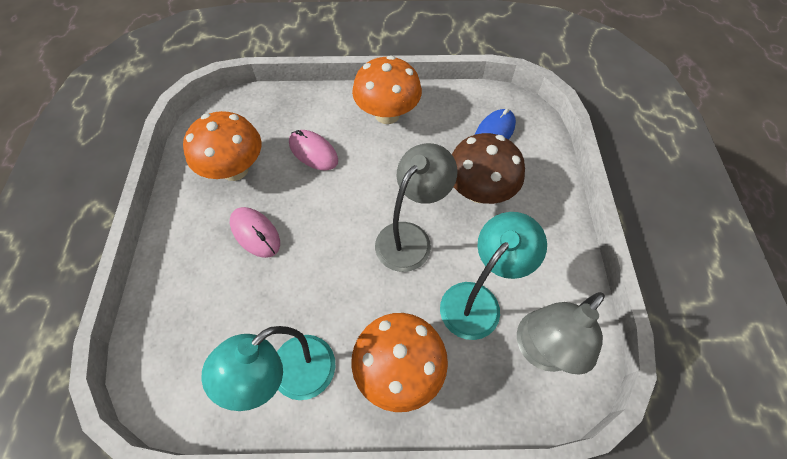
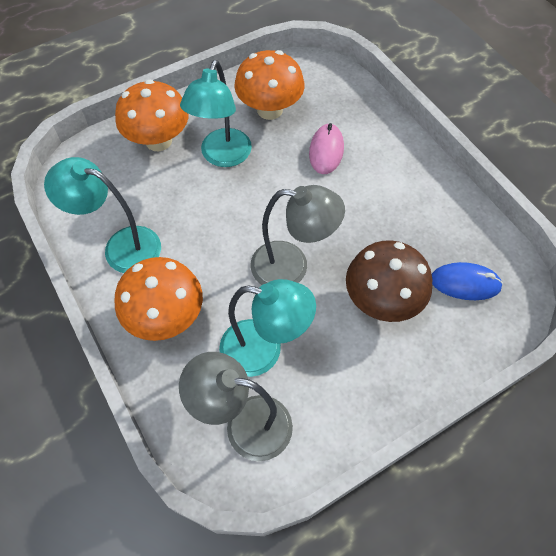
camera: 60 degrees right, 0 degrees up
pink mouse [230,207,280,258] -> turquoise lamp [180,60,252,167]
orange mushroom [352,55,422,124] -> orange mushroom moved to [115,80,189,151]

